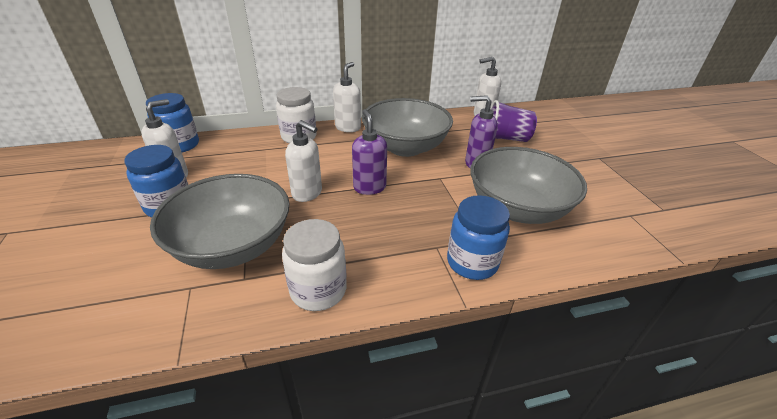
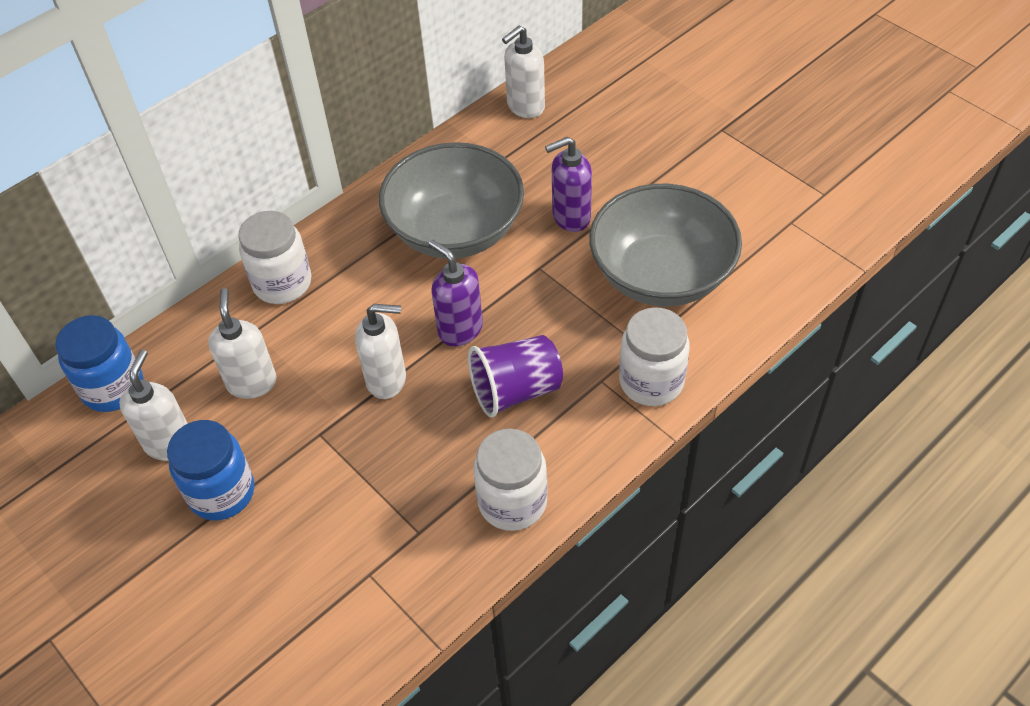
camera: 25 degrees left, 15 degrees up
grey bowl [150,174,290,269] -> none
white soap dispenser [333,62,361,132] -> white soap dispenser moved to [208,288,277,399]
blue jar [447,195,510,280] -> white jar [619,307,690,406]
purple cup [490,100,537,142] -> purple cup moved to [468,335,563,418]

